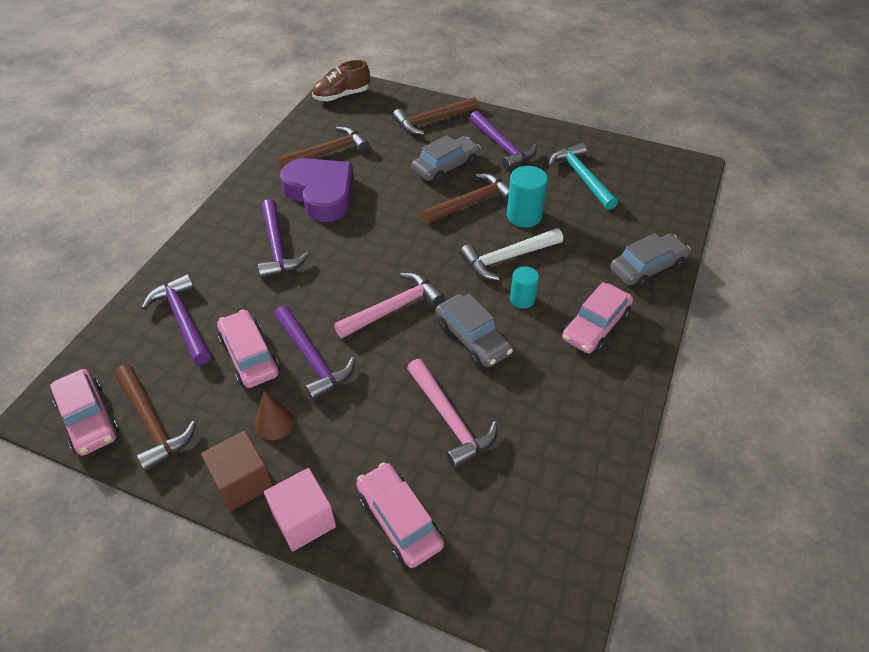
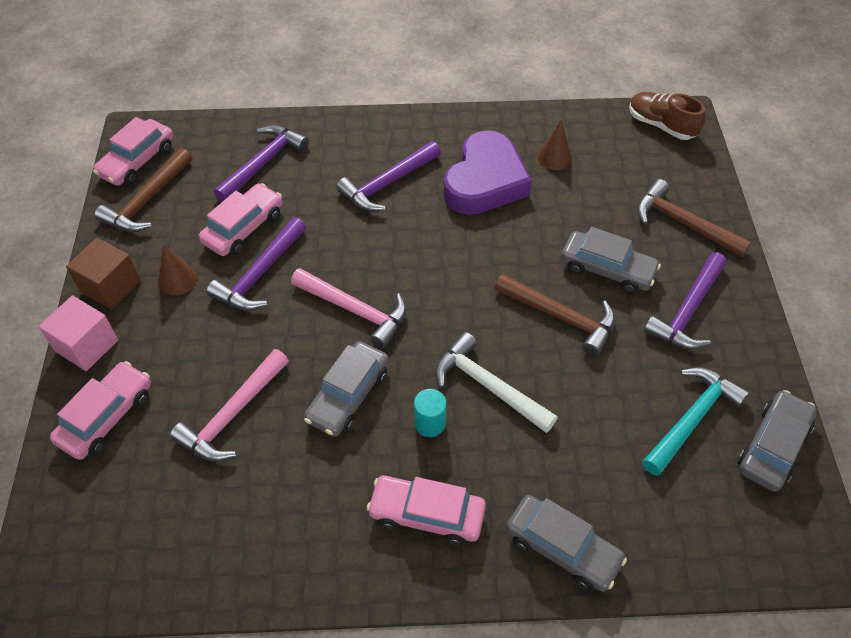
camera: 65 degrees right, 5 degrees up
brown hammer [277,126,370,170] -> brown cone [537,120,572,170]
turquoise cylinder [507,166,548,227] -> none
none -> grey car [738,390,817,492]

